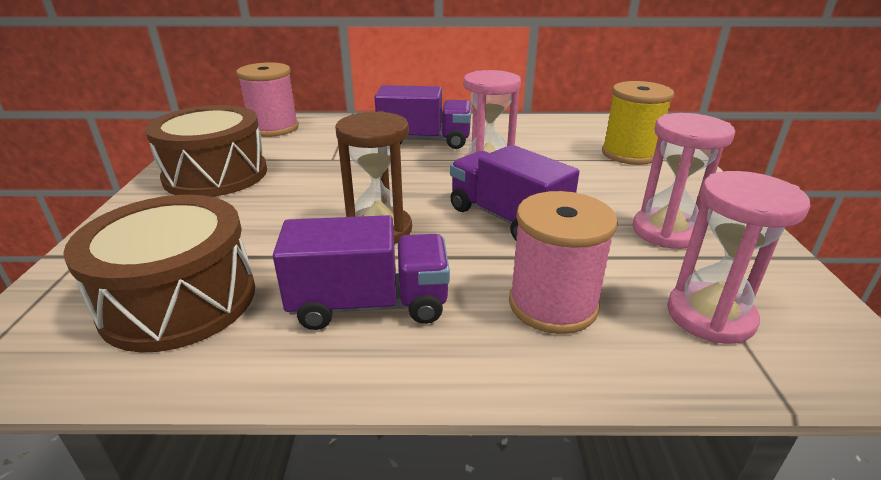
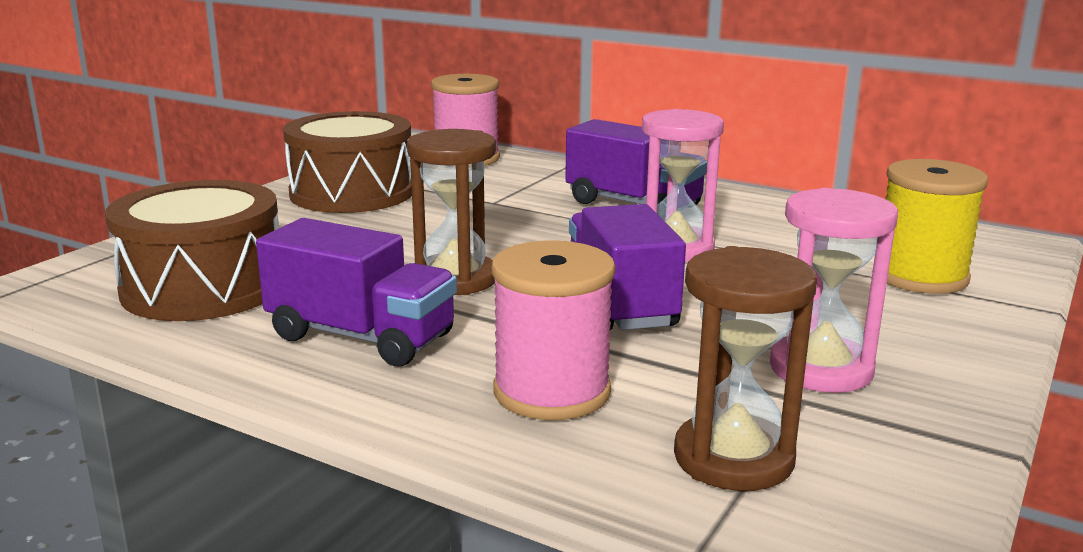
camera: 30 degrees right, 10 degrees down
pink hourglass [667,171,810,344] -> brown hourglass [674,246,817,491]

